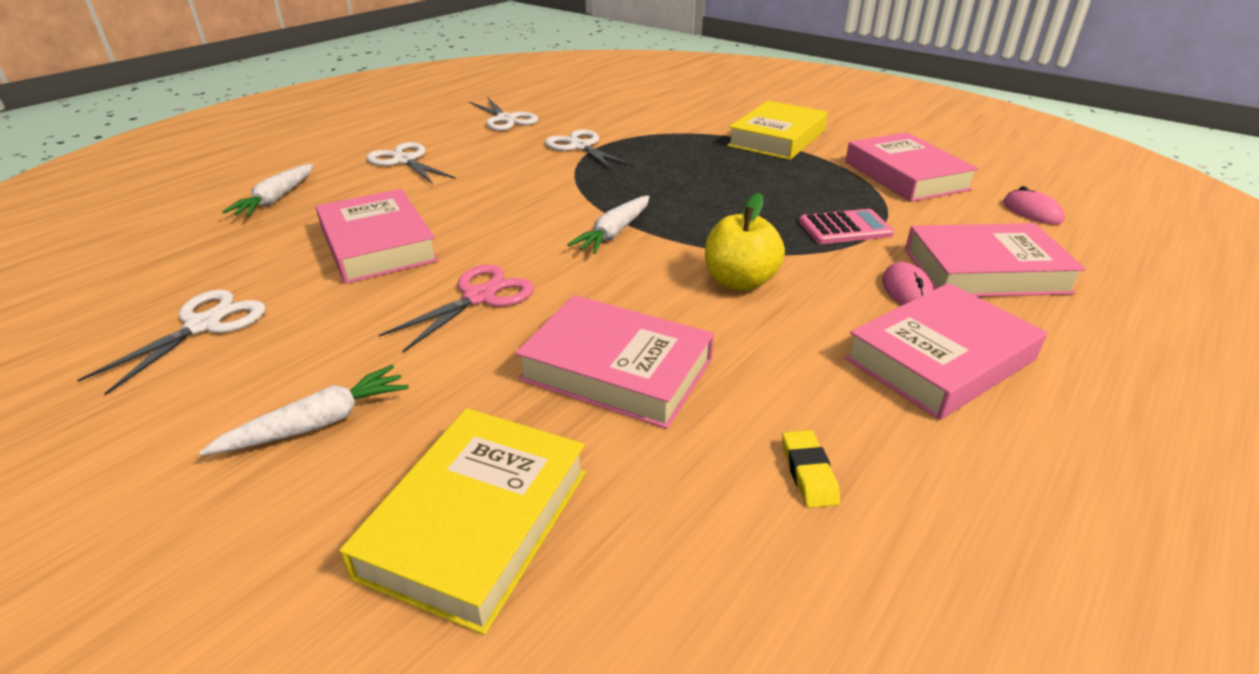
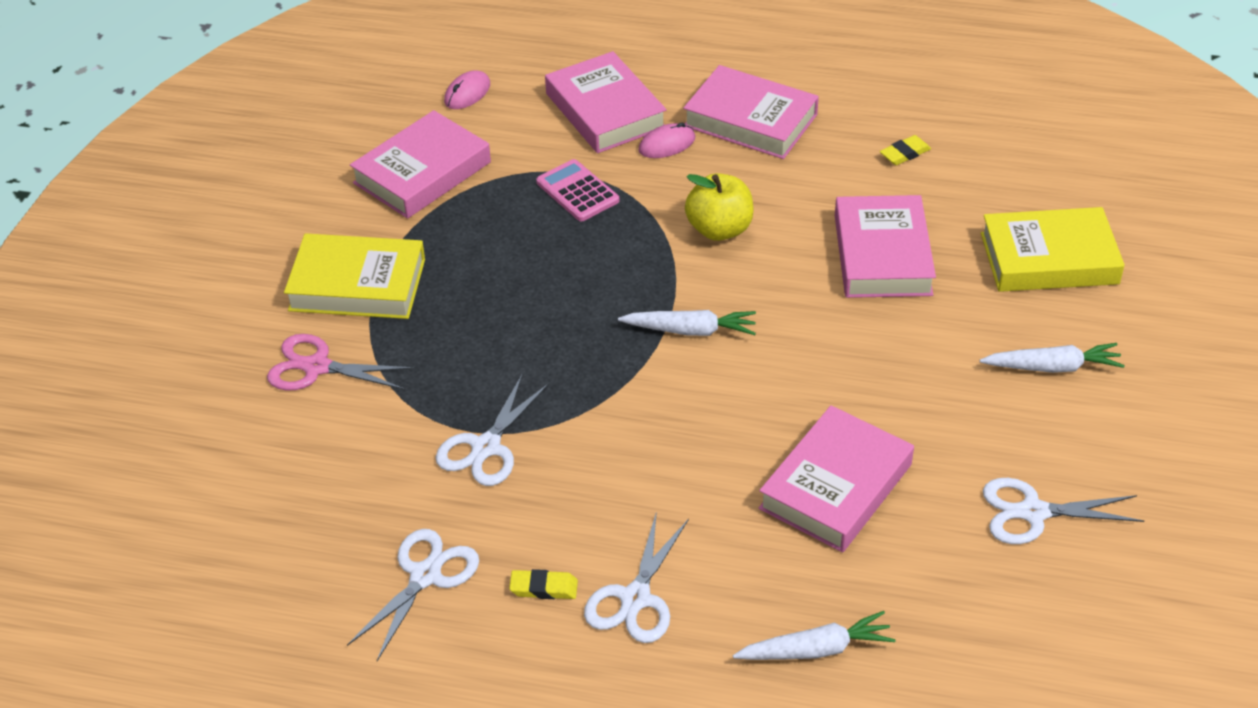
camera: 115 degrees left, 10 degrees up
white carrot [199,365,409,456] -> white carrot turned 150 degrees clockwise [980,343,1125,373]
pink scissors [379,264,534,352] -> pink scissors moved to [267,334,415,391]
none -> yellow eraser [509,569,578,599]

